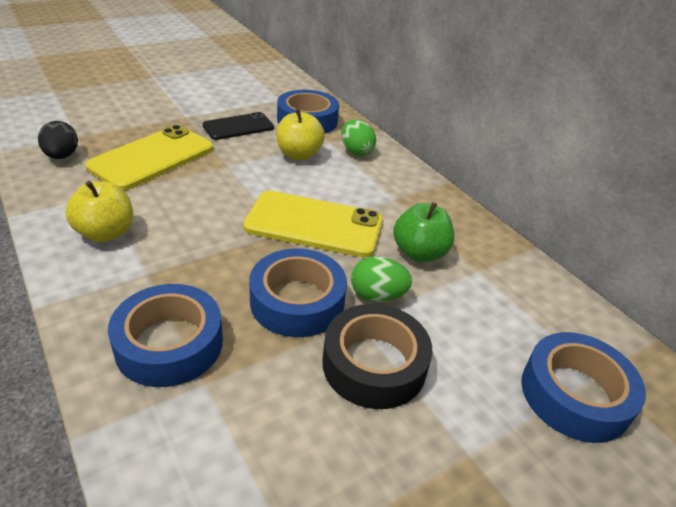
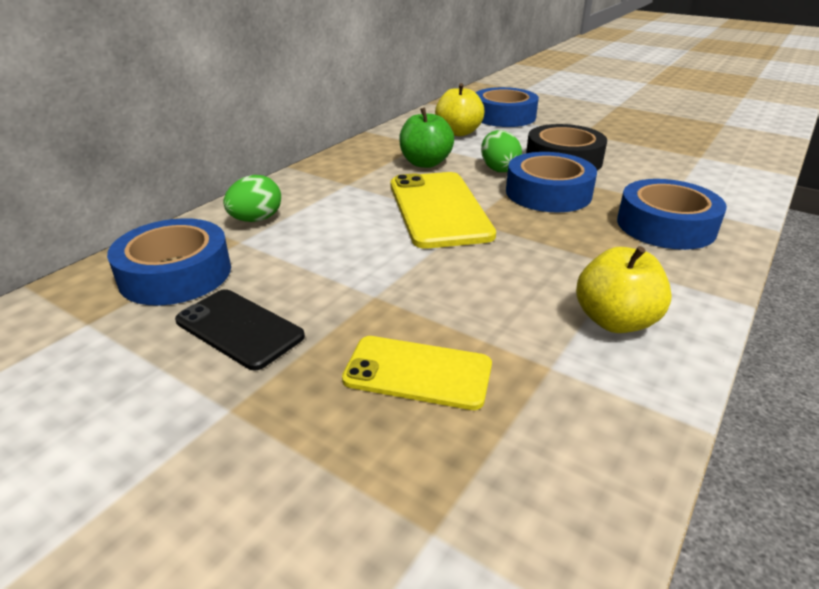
camera: 110 degrees left, 5 degrees down
black egg [38,121,78,159] -> none
yellow phone [85,125,213,190] -> yellow phone [342,336,492,410], size x0.63
yellow apple [276,109,325,160] -> yellow apple moved to [435,83,485,136]

